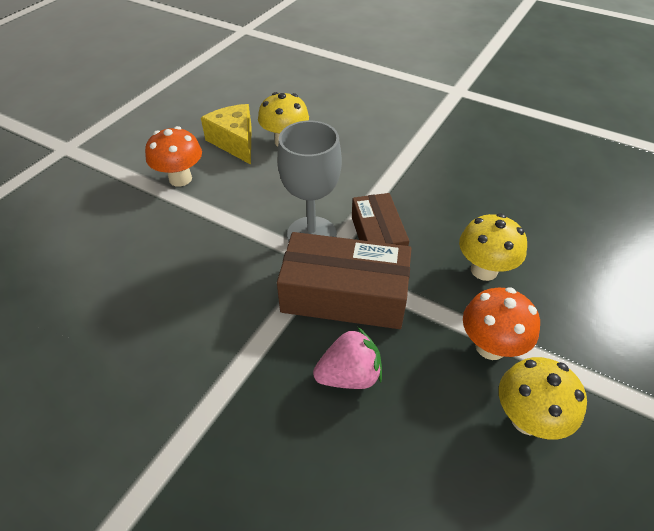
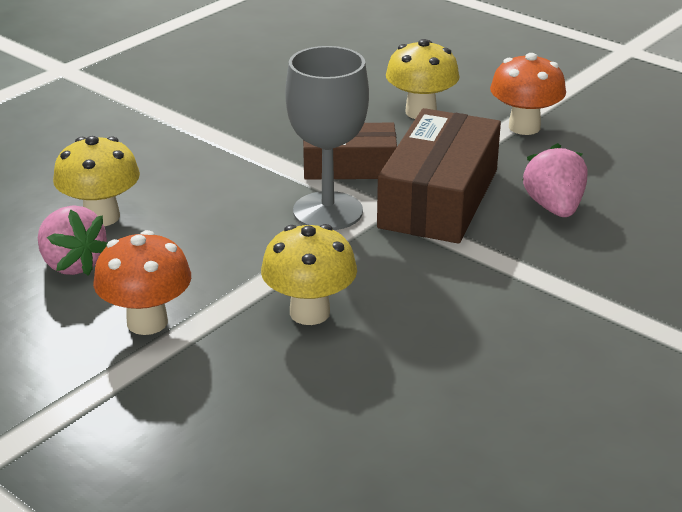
camera: 80 degrees left, 15 degrees down
yellow cheese [201,104,252,165] -> pink strawberry [38,205,107,276]
yellow mushroom [499,357,587,439] -> yellow mushroom moved to [261,224,357,325]

